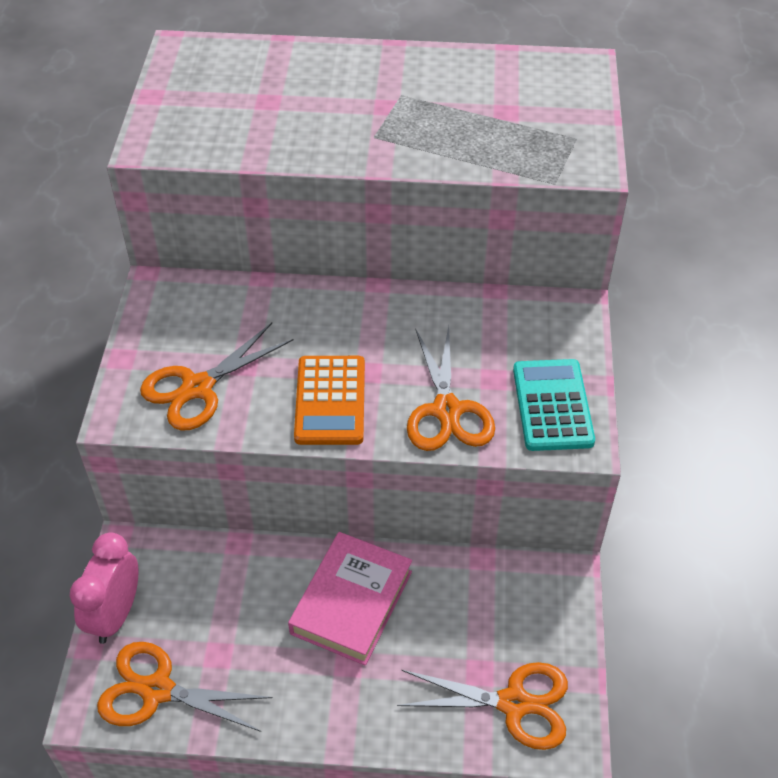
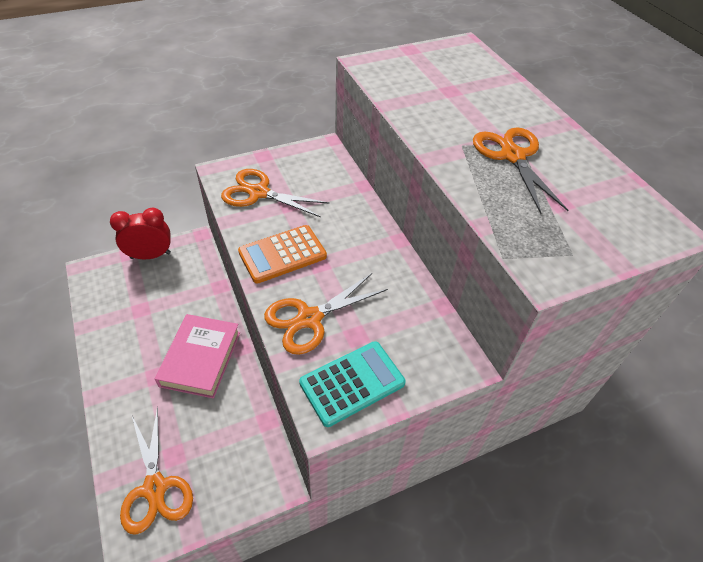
camera: 60 degrees right, 0 degrees up
pink clock [70,532,139,644] -> red clock [110,208,171,259]
orange scissors [97,642,273,732] -> orange scissors moved to [473,127,569,214]
pink book [288,532,412,666] -> pink book turned 75 degrees counterclockwise [155,314,240,398]

